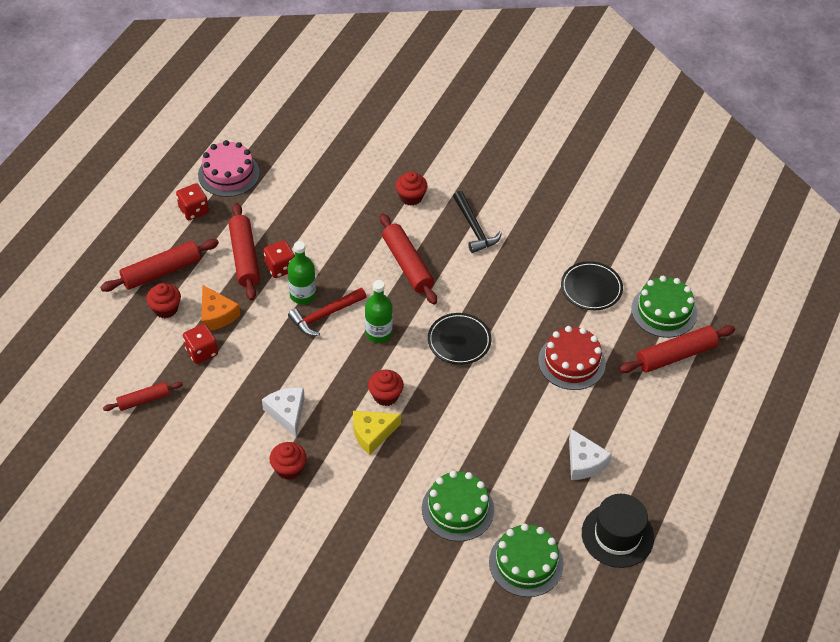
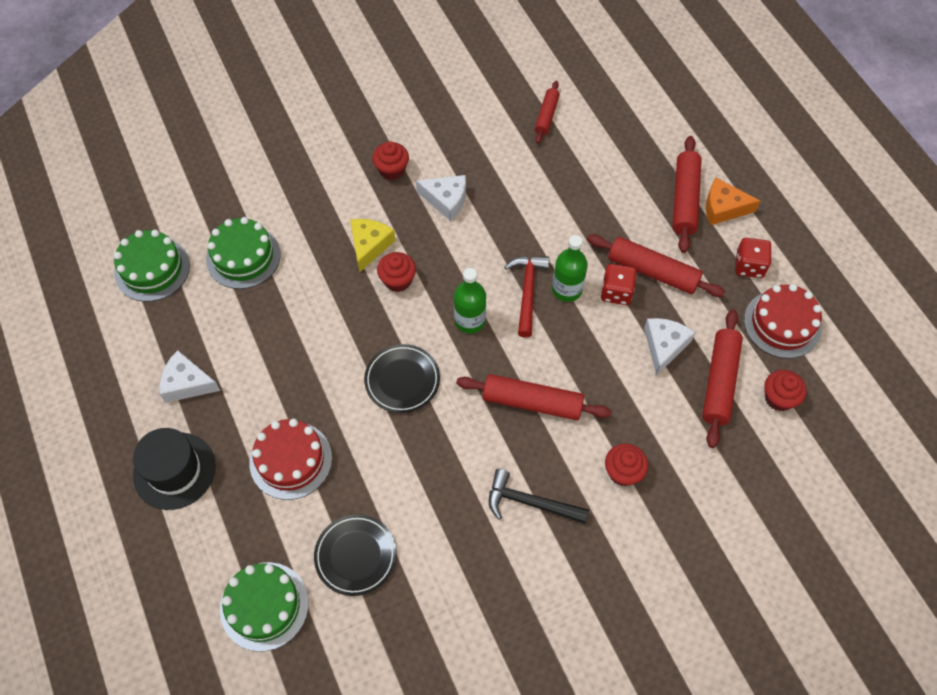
camera: 130 degrees right, 10 degrees up
red cupcake [146,283,181,318] -> red cupcake moved to [764,370,807,411]
red dice [183,324,218,364] -> none
pink cake [198,140,260,197] -> red cake [744,284,822,359]
orange cheese [201,285,241,331] -> orange cheese moved to [706,178,760,225]
black hat [582,494,654,568] -> black hat moved to [133,428,216,510]
red rolling pin [619,325,735,373] -> red rolling pin moved to [702,309,743,448]
none -> white cheese [644,318,695,376]

